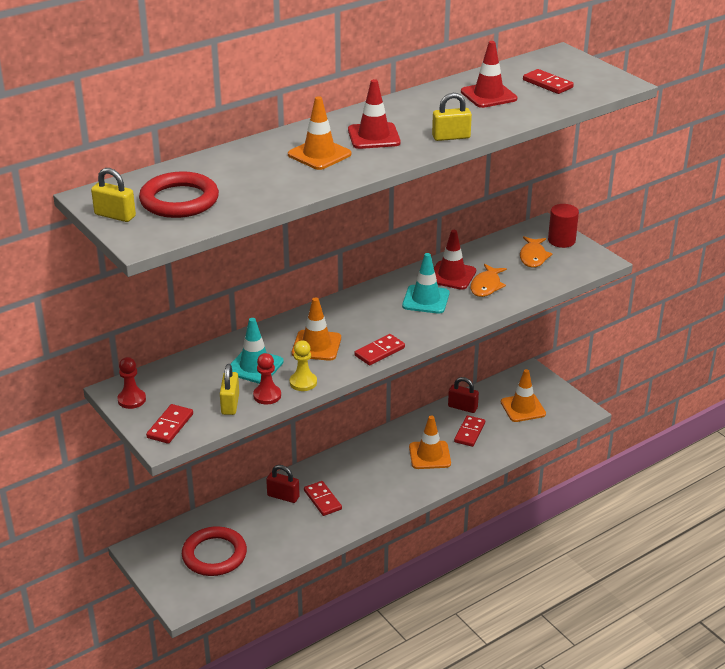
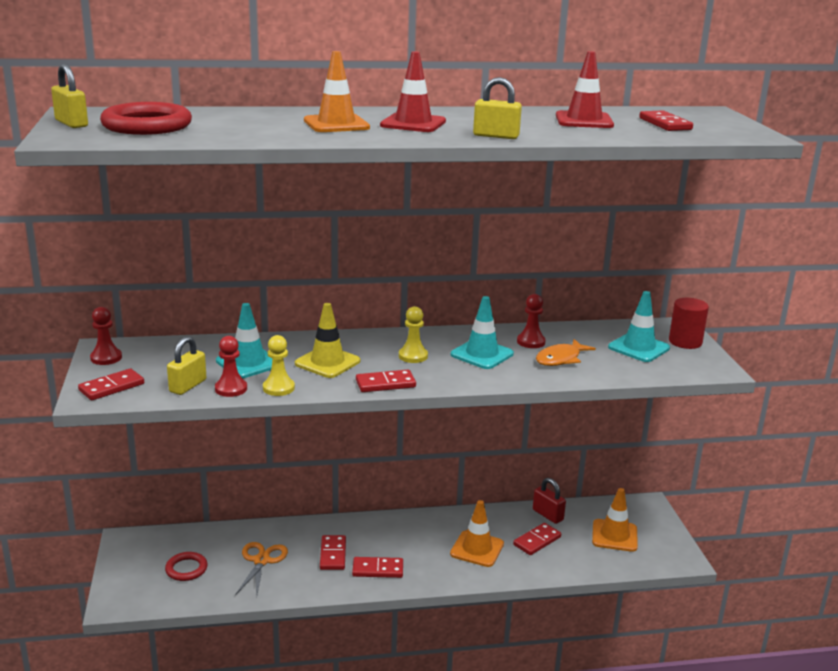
camera: 25 degrees right, 10 degrees down
red ring [182,526,247,576] -> red ring [165,552,208,581], size x0.58
red padlock [266,465,300,503] -> none
orange traffic cone [292,297,341,361] -> yellow traffic cone [295,303,360,378]
red traffic cone [434,230,476,290] -> red pawn [517,294,546,348]
orange fish [520,236,552,268] -> turquoise traffic cone [608,291,670,362]
none -> orange scissors [235,542,288,596]
none -> red domino [352,557,403,578]
none -> yellow pawn [399,306,428,363]

